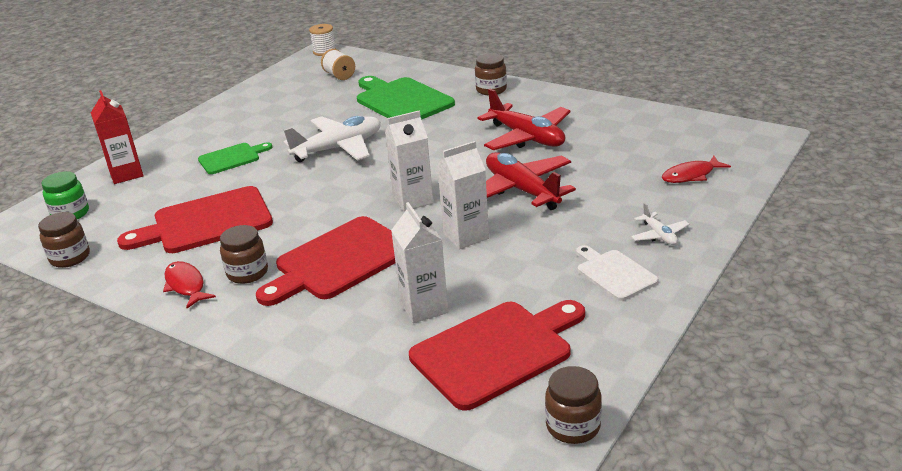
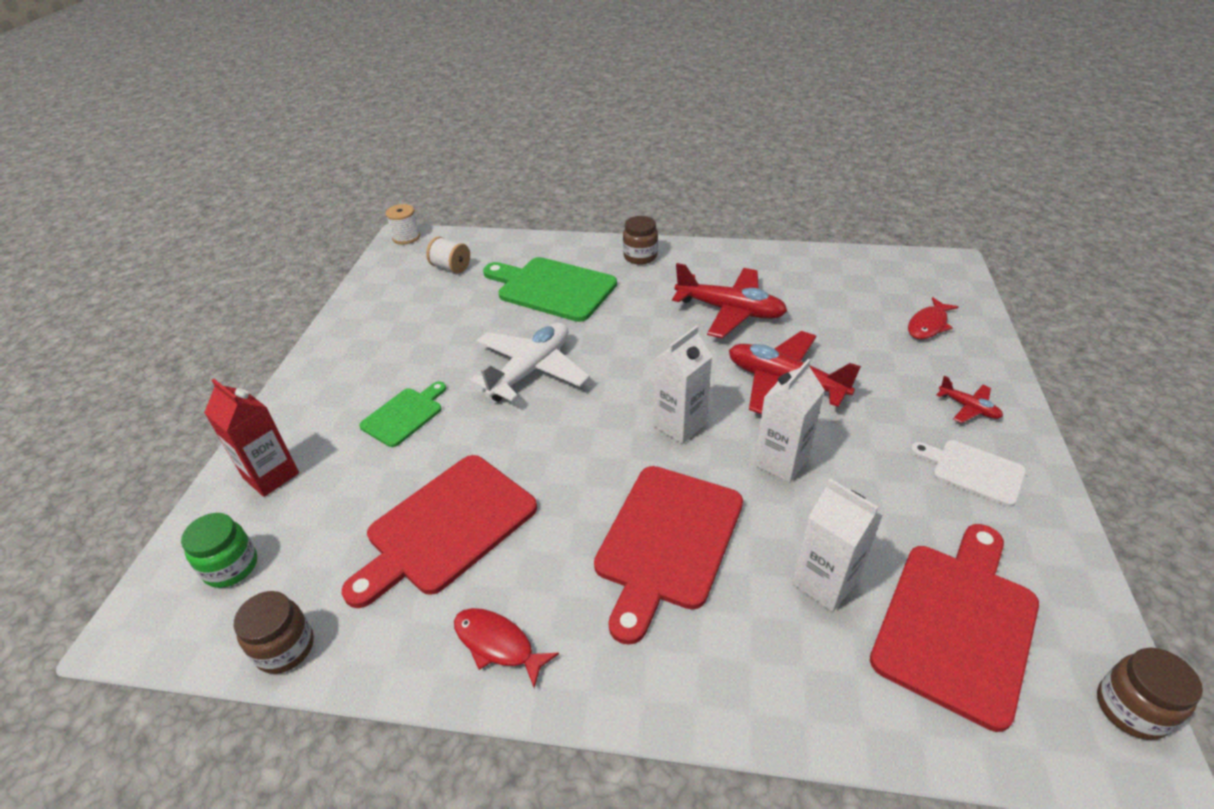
camera: 25 degrees left, 10 degrees up
brown jar [220,225,268,284] -> none
white plane [631,203,690,245] -> red plane [936,376,1003,423]

